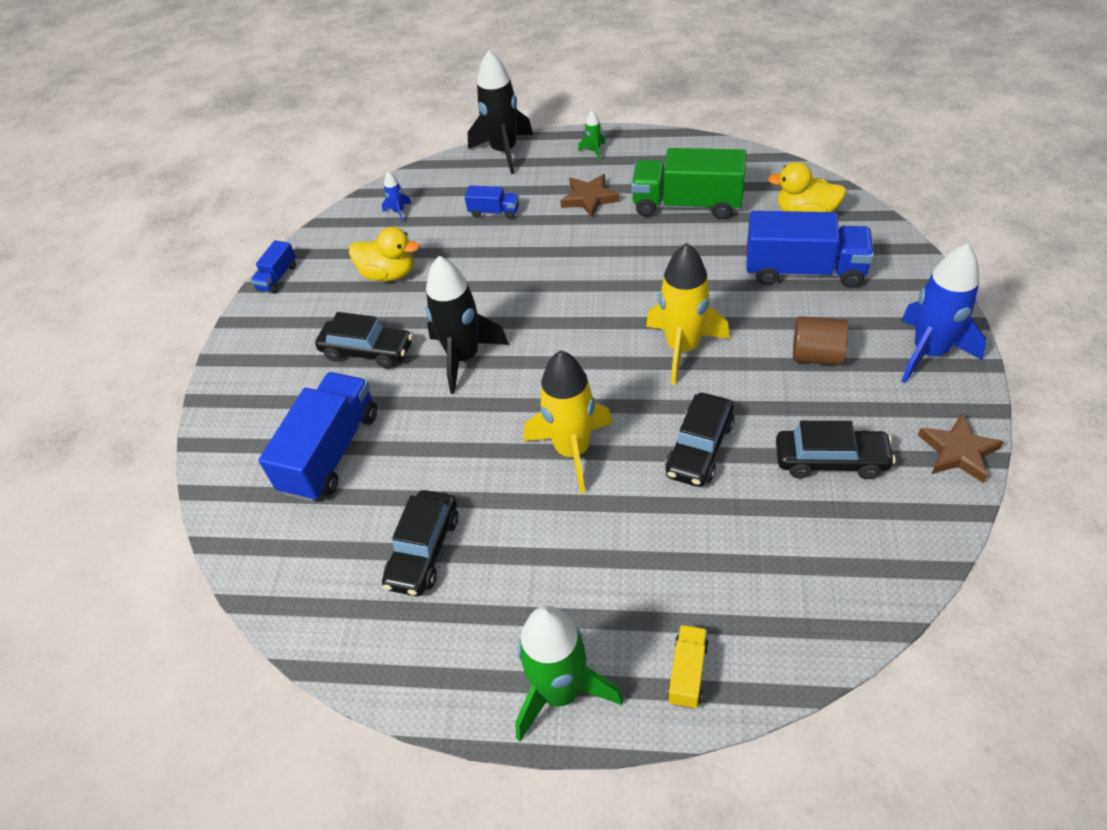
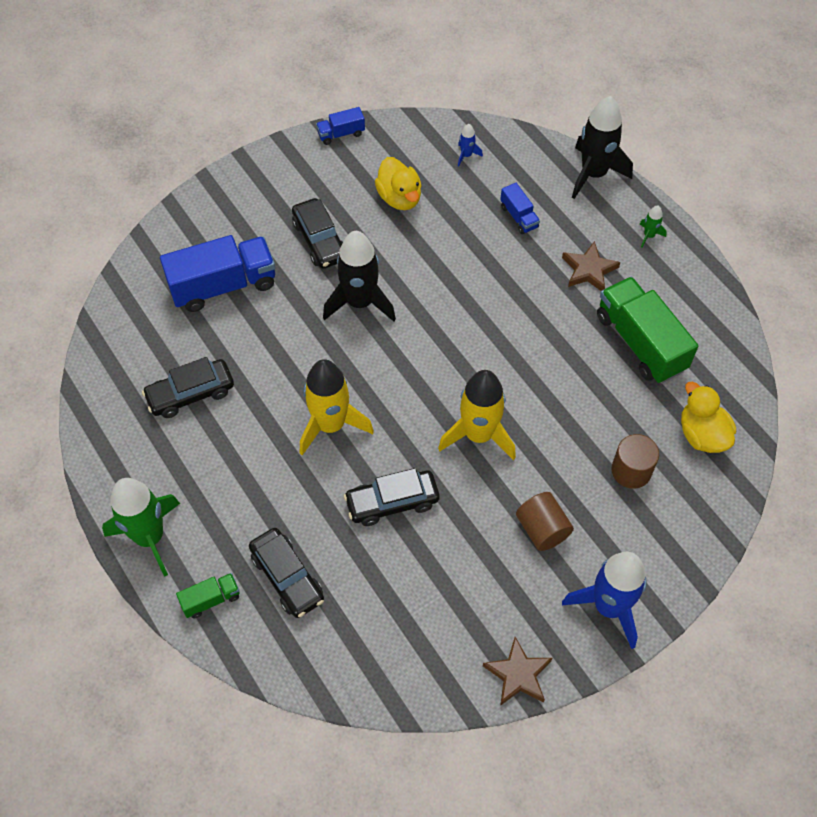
camera: 45 degrees right, 10 degrees up
yellow truck [667,625,709,709] -> green truck [176,573,239,618]
blue truck [747,211,874,288] -> brown cylinder [611,434,659,489]
black car [776,421,896,479] -> black car moved to [249,528,324,618]

